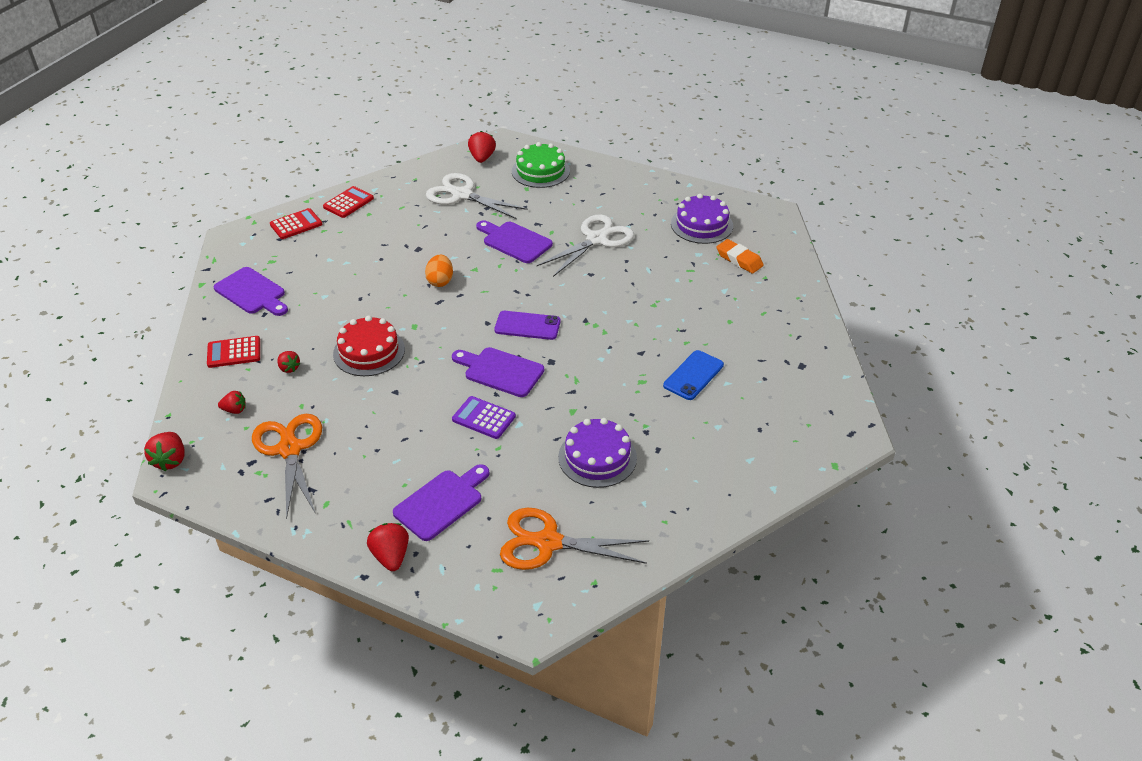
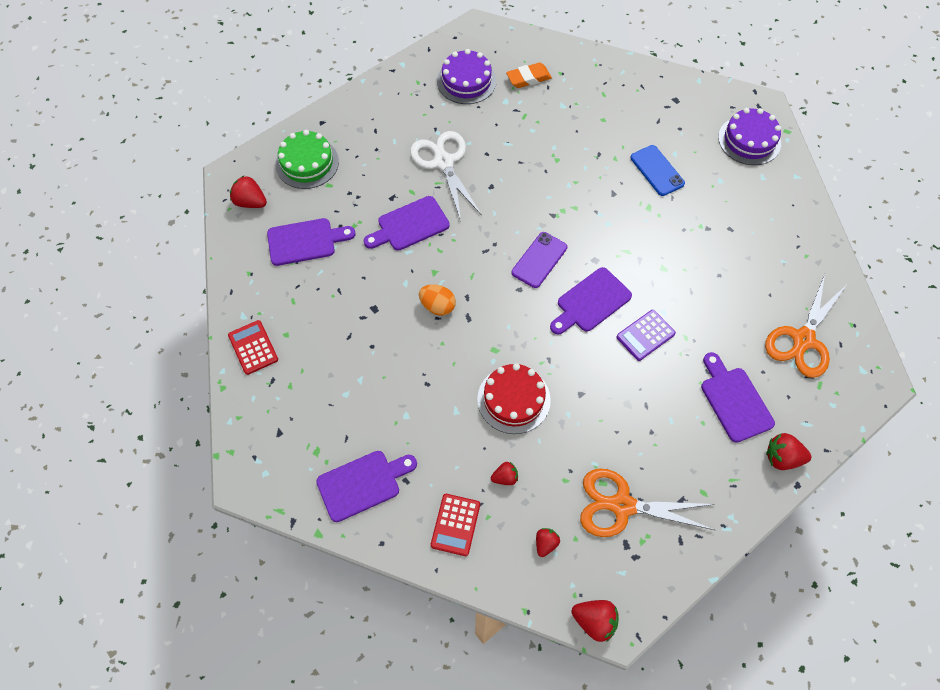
camera: 65 degrees left, 20 degrees up
red calculator [270,208,322,239] -> none
white scissors [426,173,528,219] -> purple cutting board [267,218,356,266]
purple cake [558,418,637,488] -> purple cake moved to [718,108,781,165]

